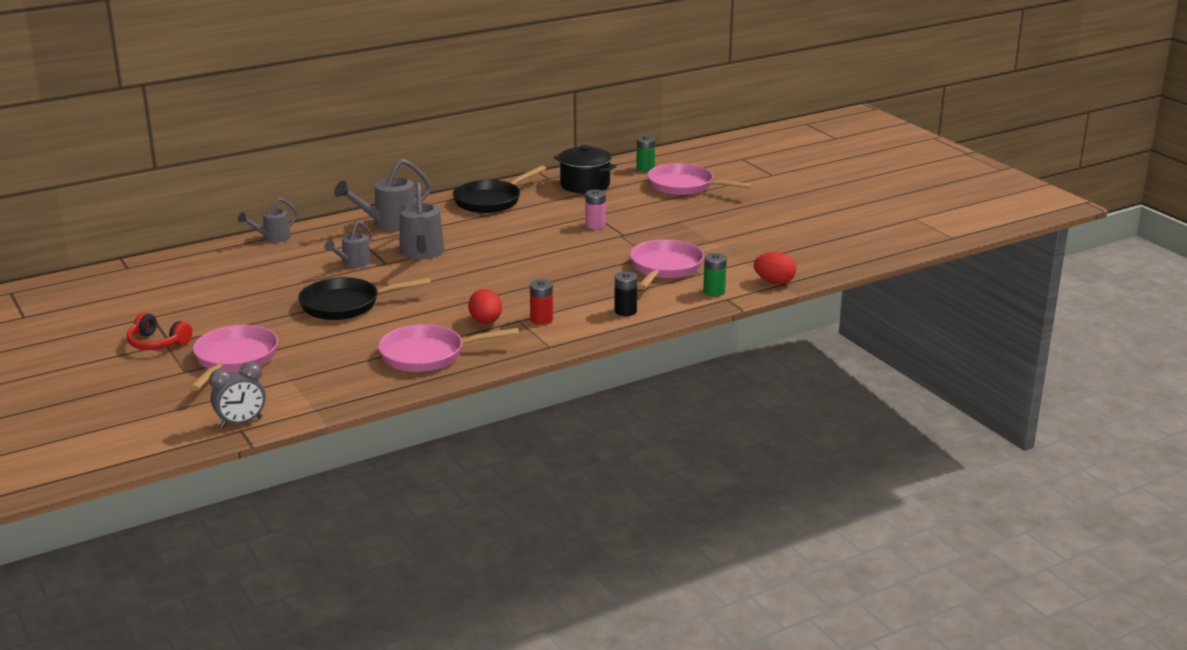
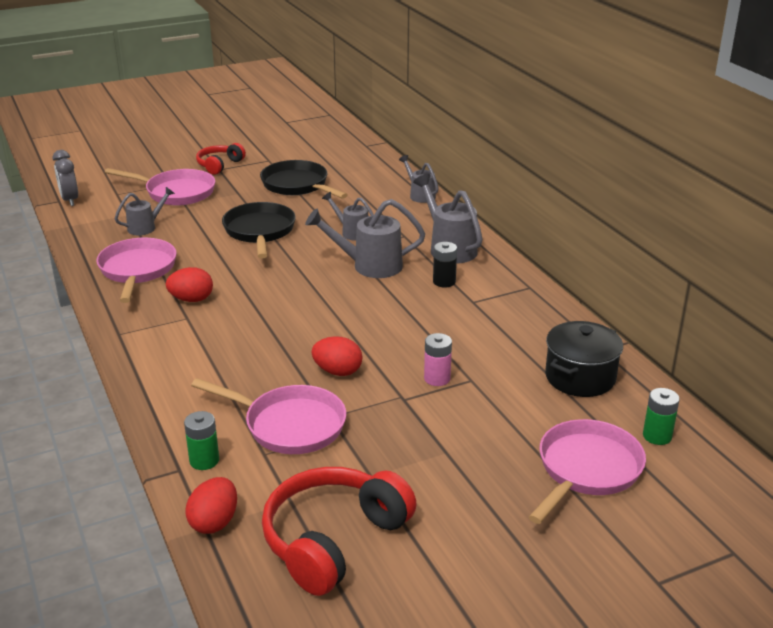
camera: 95 degrees right, 5 degrees up
black pan [453,165,546,213] -> black pan moved to [260,160,348,199]
red battery [530,279,553,325] -> none
black battery [614,271,637,316] -> black battery moved to [433,242,457,287]
none -> grey watering can [114,187,175,235]
none -> red headphones [262,467,417,596]
none -> red egg [311,336,363,376]

